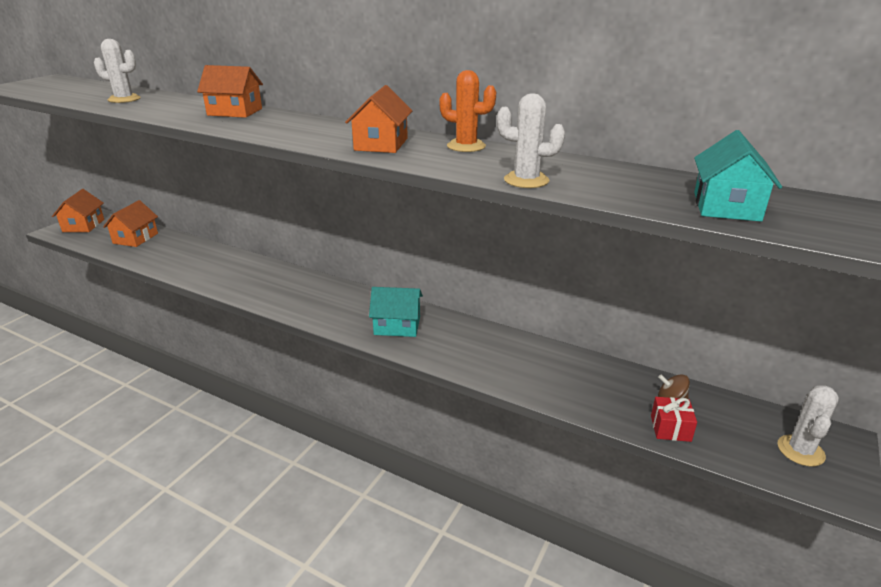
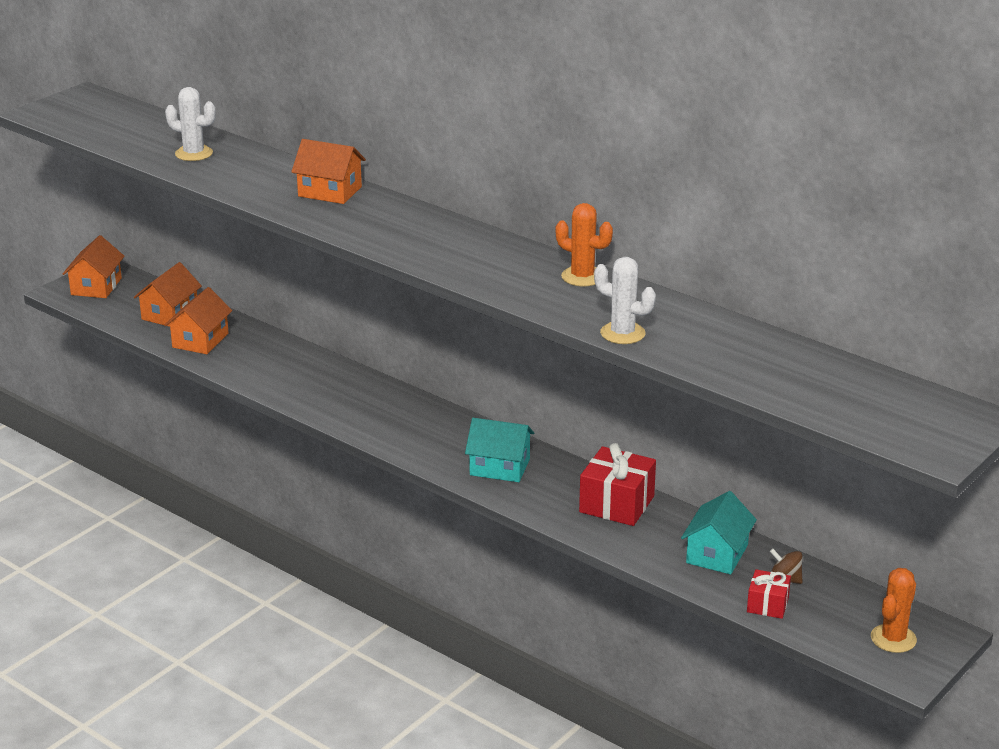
camera: 10 degrees right, 0 degrees up
orange house [345,85,413,153] -> orange house moved to [164,287,232,354]
turquoise house [694,130,782,222] -> turquoise house moved to [681,491,757,575]
white cactus [777,385,839,466] -> orange cactus [871,568,917,653]
none -> red gift [579,443,656,526]

